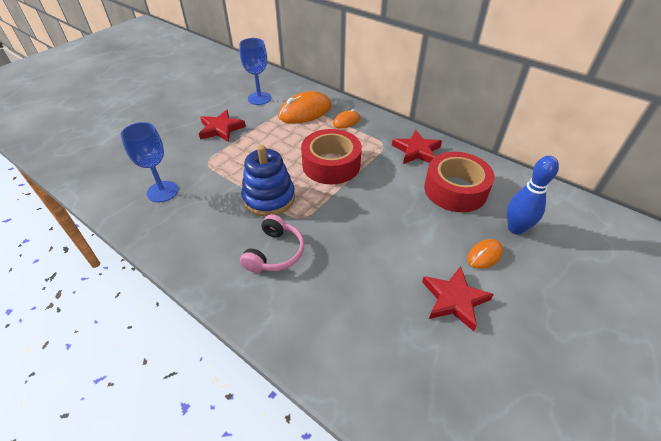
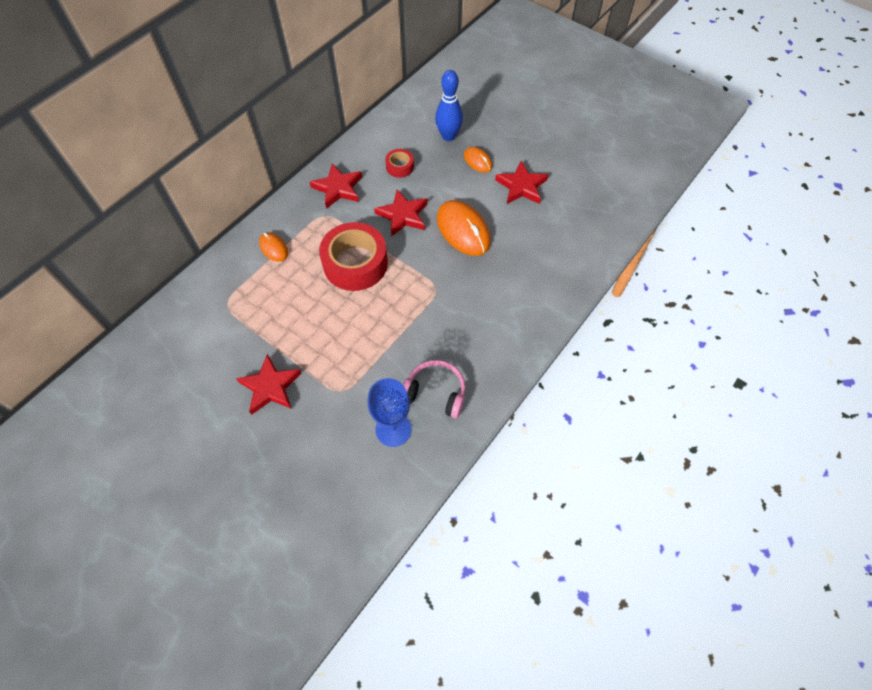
camera: 90 degrees left, 15 degrees up
blue goblet [239,38,271,105] -> none
pink headphones [240,214,304,273] -> pink headphones moved to [403,360,466,418]
blue stacking toy [241,145,295,217] -> none
orange mouse [278,91,331,124] -> orange mouse moved to [437,200,491,256]
red tape [424,152,495,212] -> red tape [385,149,414,178], size x0.48
none -> red star [374,189,428,236]

